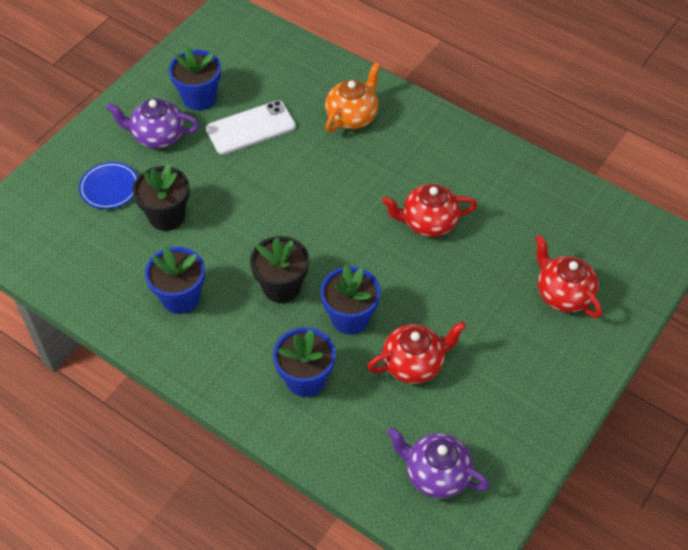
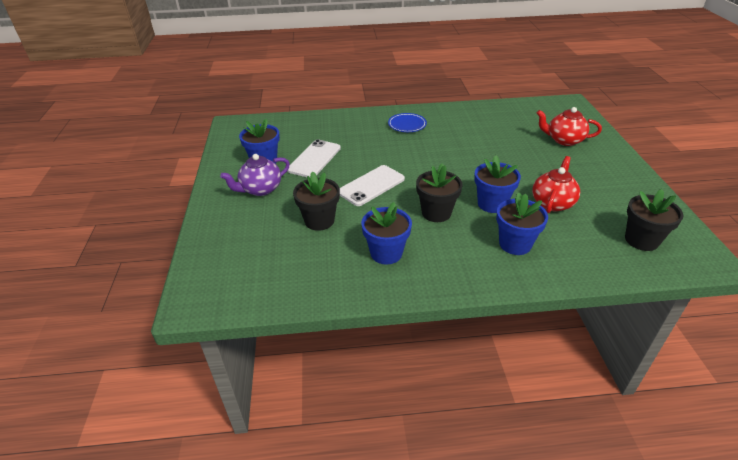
camera: 40 degrees left, 15 degrees down
blue plate [79,162,138,209] -> blue plate moved to [388,113,427,132]
orange teapot [325,62,381,132] -> none
red teapot [382,184,477,237] -> none
purple teapot [387,427,490,499] -> black flower pot [625,189,683,251]
none -> white phone [340,165,405,206]

